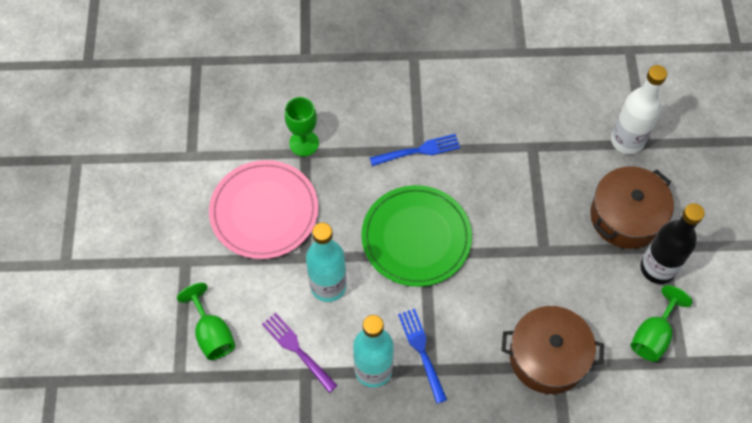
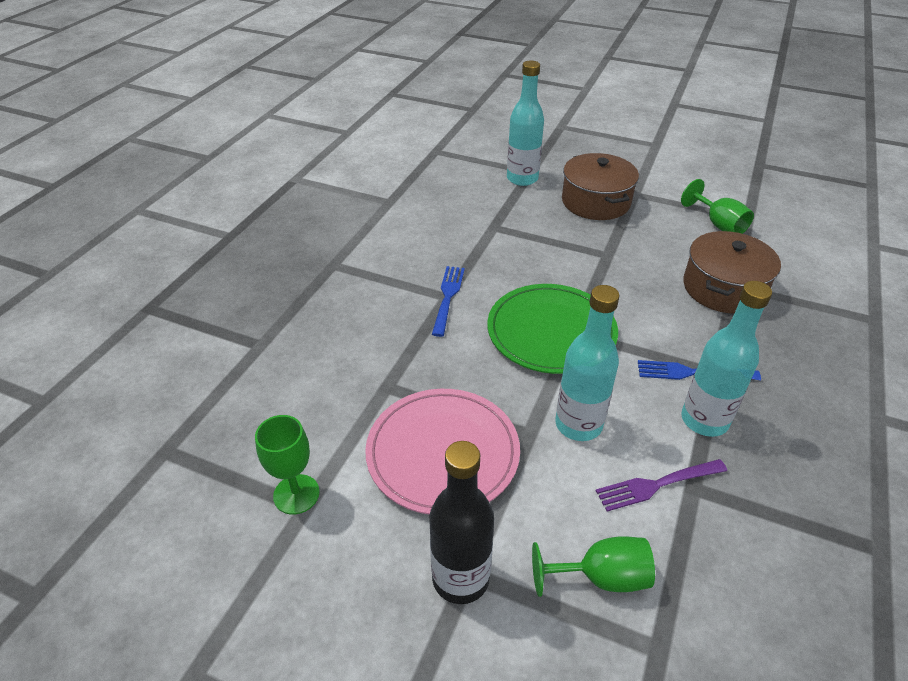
camera: 65 degrees left, 20 degrees down
green goblet [285,97,319,156] -> green goblet moved to [255,415,320,514]
white bottle [611,65,667,154] -> turquoise bottle [507,61,544,186]
black bottle [640,203,705,284] -> black bottle moved to [429,441,494,604]

